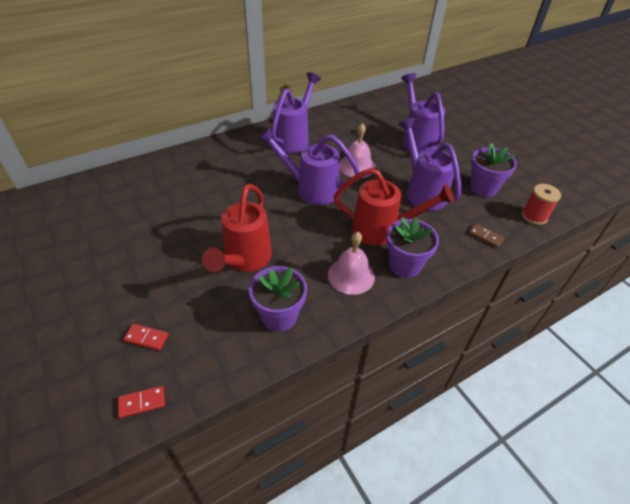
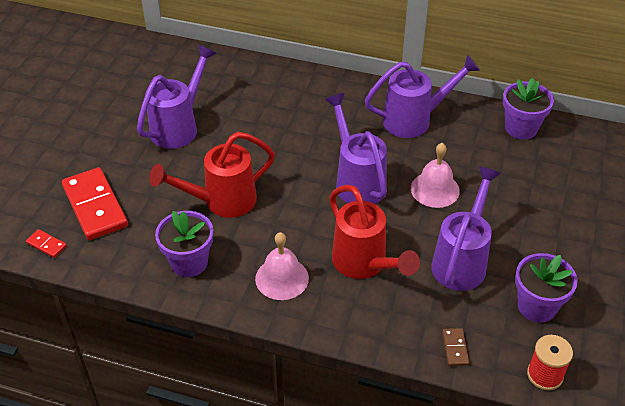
camera: 50 degrees right, 0 degrees up
red domino [123,324,169,351] -> red domino [62,167,128,240], size x2.31
purple flower pot [386,217,439,278] -> purple flower pot moved to [503,78,554,140]
purple watering can [401,73,445,154] -> purple watering can moved to [137,45,217,149]

